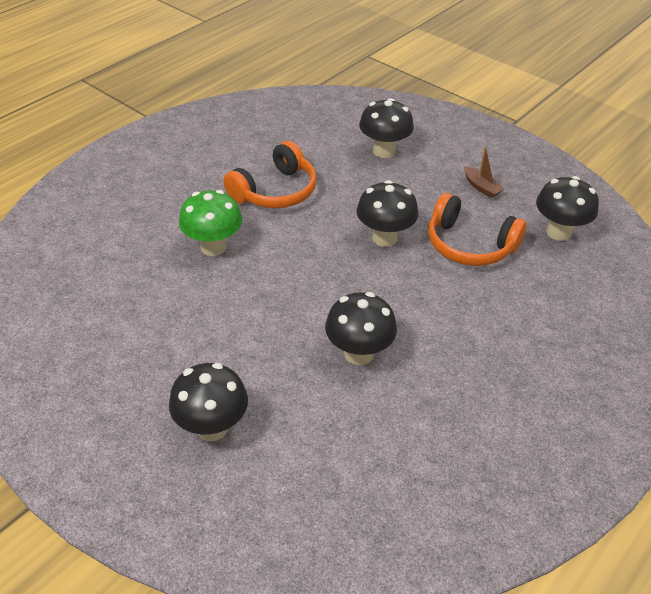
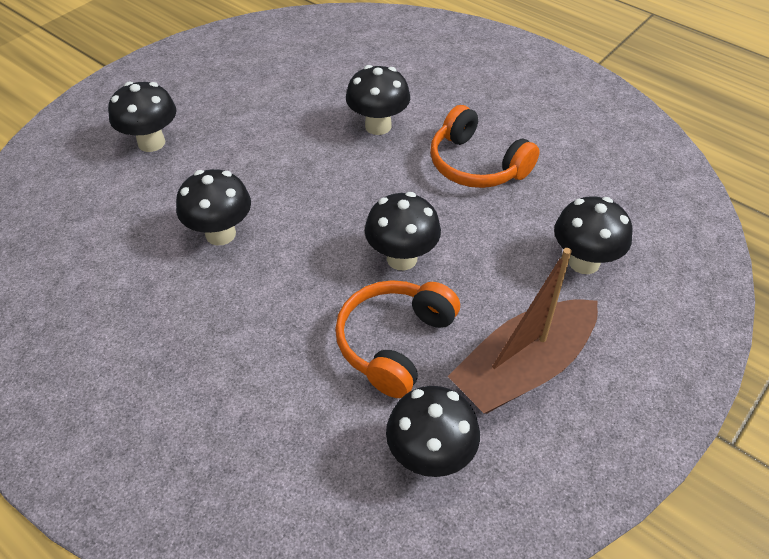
camera: 90 degrees right, 5 degrees up
green mushroom [179,190,242,256] -> black mushroom [346,65,410,135]
brown boat [464,146,504,198] -> brown boat [448,248,598,414], size x2.44

